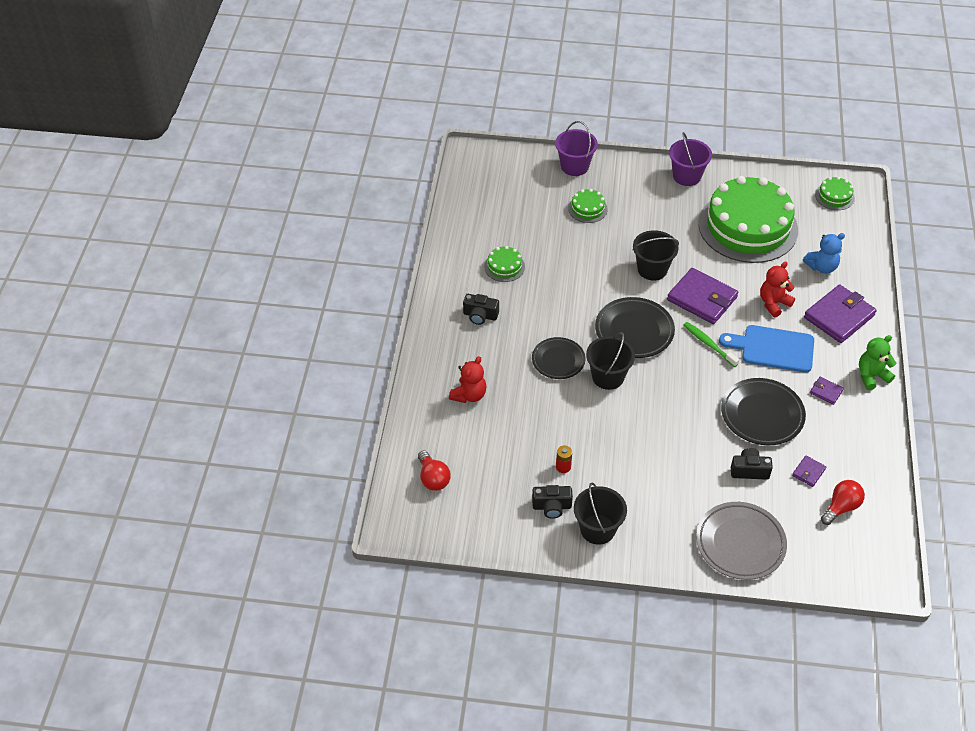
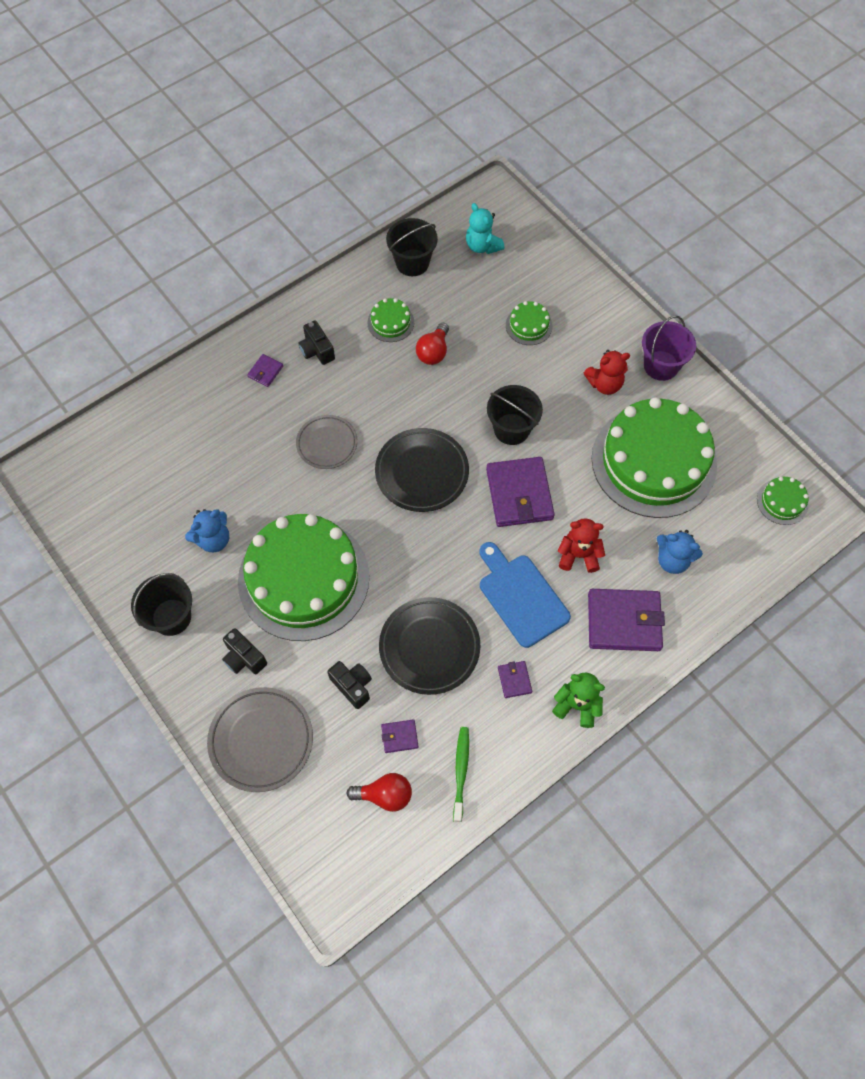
camera: 45 degrees right, 15 degrees up
red light bulb [418,451,451,491] -> red light bulb moved to [416,323,449,365]
red teddy bear [449,356,487,403] -> red teddy bear moved to [584,350,630,395]
black plate [532,337,585,379] -> grey plate [296,415,358,469]
black camera [532,485,573,519] -> black camera moved to [222,628,267,674]
purple bucket [555,121,598,176] -> none
red battery [556,446,572,473] -> blue teddy bear [185,509,229,552]
black bucket [586,332,635,390] -> black bucket moved to [386,218,438,276]
green toothbrush [684,322,739,367] -> green toothbrush moved to [453,727,469,822]
none -> green cake [238,514,369,641]
none -> purple wallet [247,354,283,387]
none -> turquoise teddy bear [466,203,504,254]

